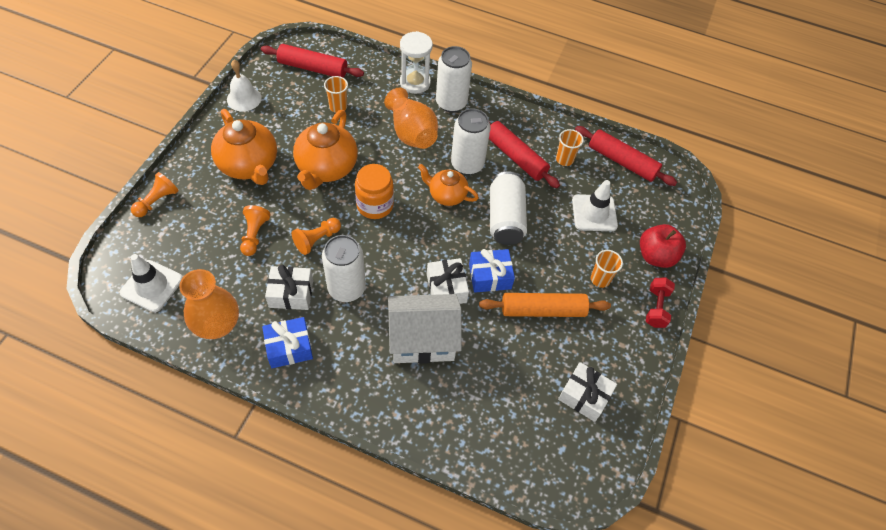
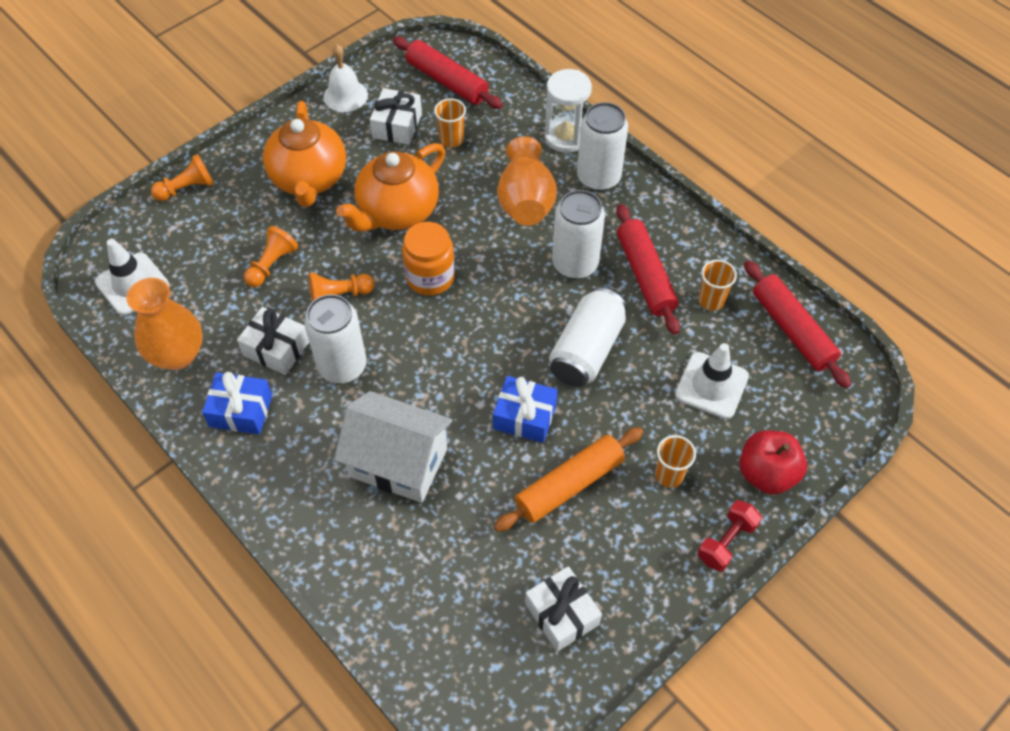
camera: 30 degrees right, 0 degrees up
orange teapot [418,164,479,206] -> none
white gift [427,258,469,304] -> white gift moved to [370,88,422,145]
orange rolling pin [479,293,611,317] -> orange rolling pin turned 60 degrees counterclockwise [494,427,643,532]

